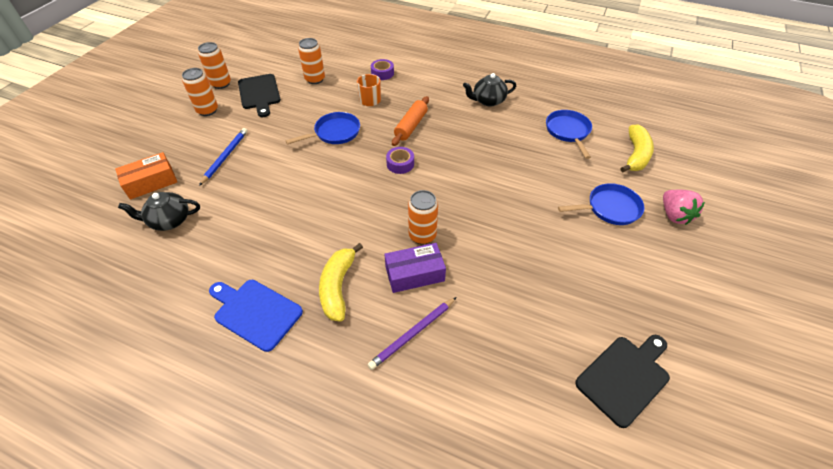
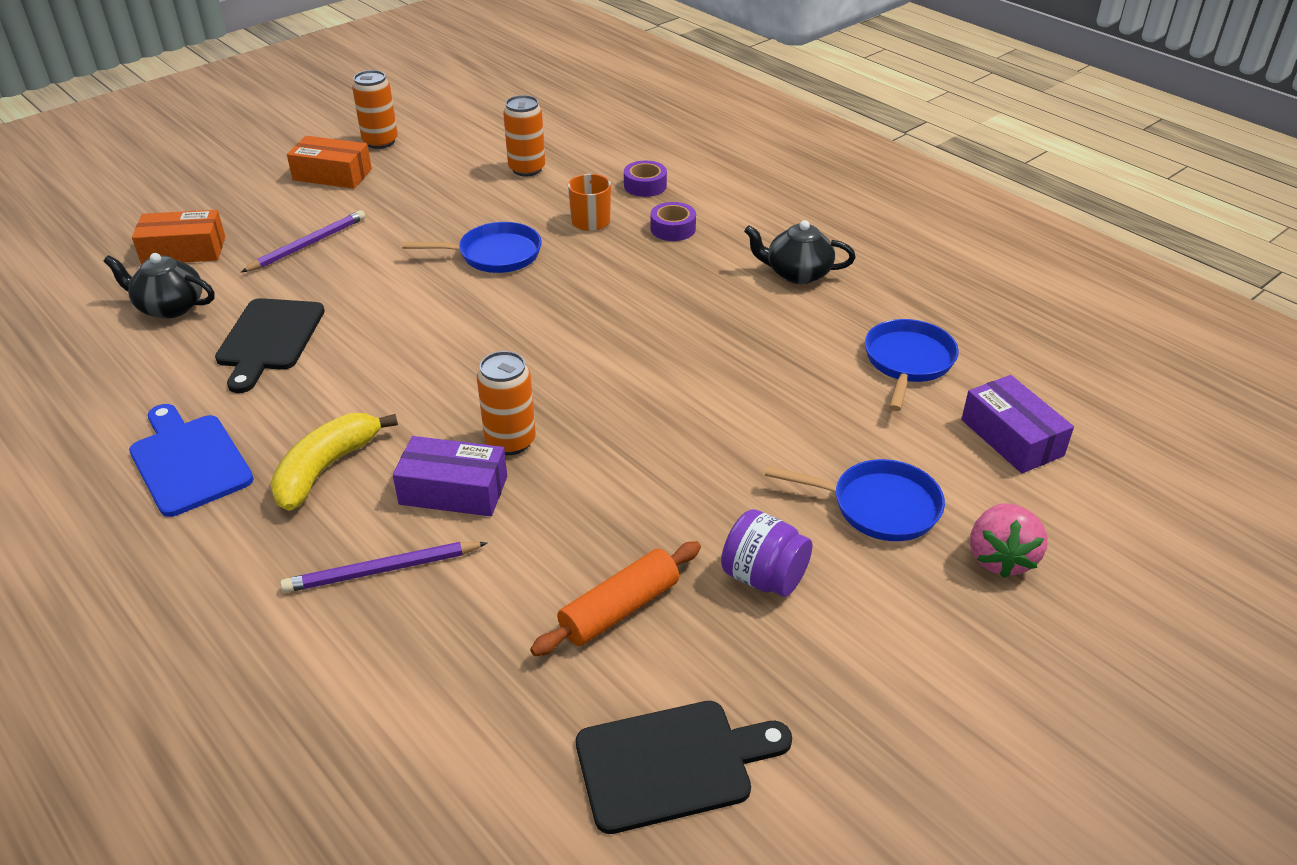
camera: 25 degrees right, 10 degrees down
orange can [182,68,218,116] -> orange box [287,136,372,189]
blue pencil [199,128,248,186] -> purple pencil [241,210,366,272]
black cutting board [238,74,281,117] -> black cutting board moved to [215,298,325,393]
purple tape [386,147,414,174] -> purple tape moved to [650,202,696,241]
orange rolling pin [392,96,429,146] -> orange rolling pin moved to [530,541,701,656]
yellow banana [620,124,654,172] -> purple box [961,375,1074,473]
none -> purple jar [721,509,812,597]

